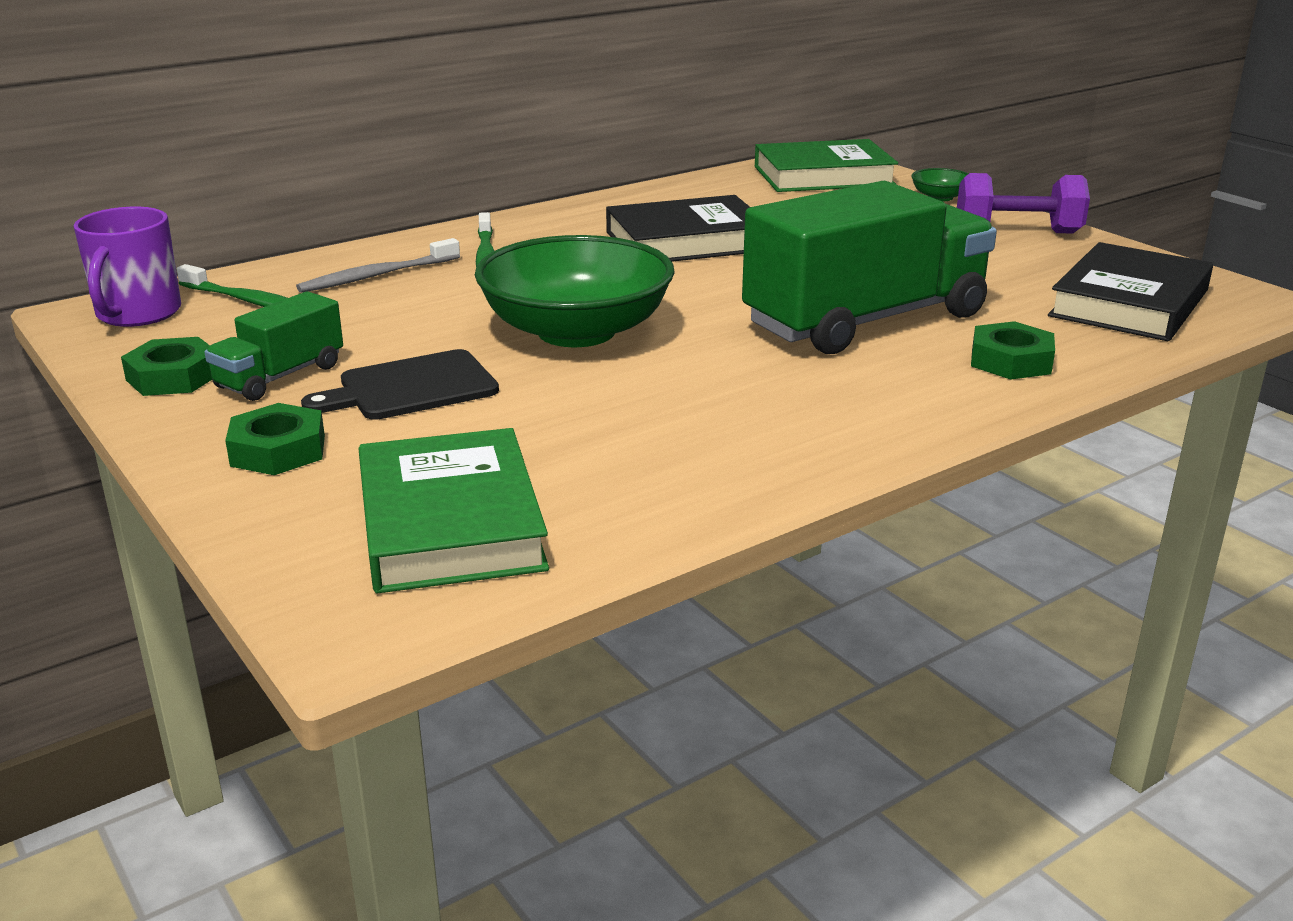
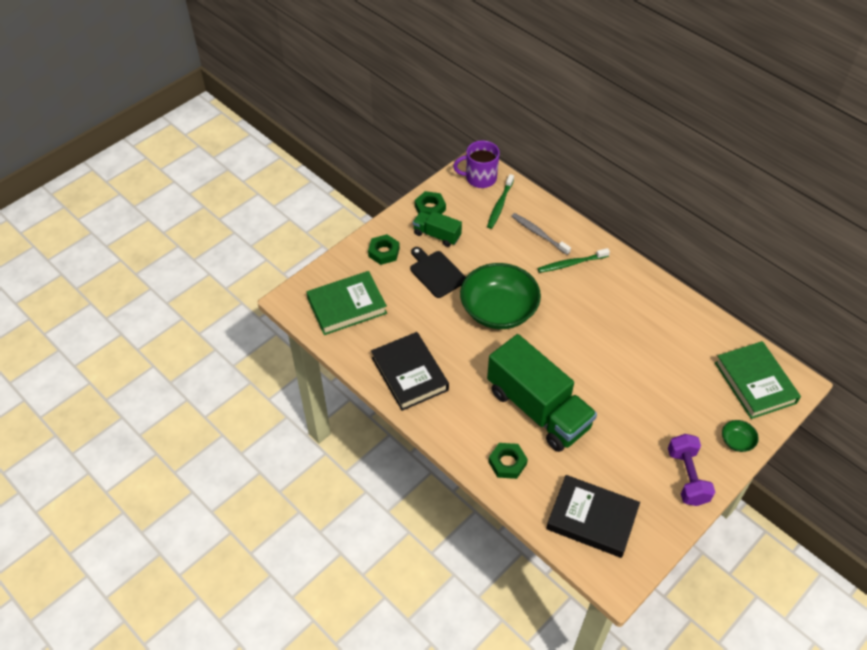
camera: 80 degrees right, 25 degrees up
black book [606,195,750,262] -> black book moved to [371,332,449,411]

